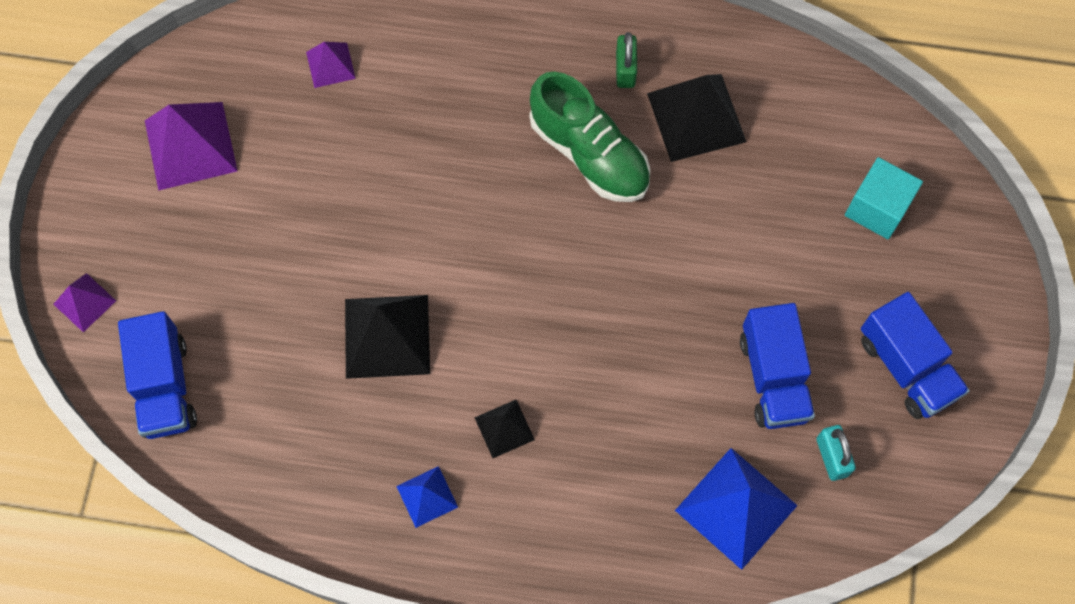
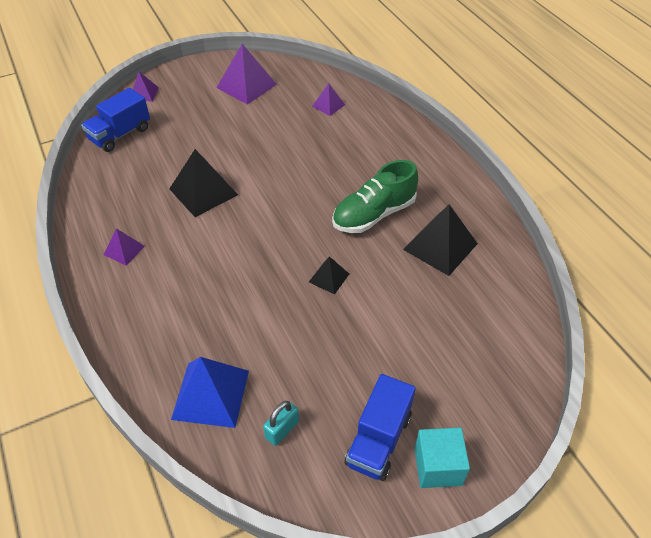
camera: 55 degrees right, 20 degrees down
blue pyramid [396,466,458,528] -> purple pyramid [103,228,145,265]
black pyramid [474,400,535,458] -> black pyramid moved to [309,256,349,294]
green shoe [530,72,650,202] -> green shoe turned 45 degrees clockwise [332,160,418,233]
green padlock [616,32,637,88] -> none
blue truck [740,303,815,429] -> none
turquoise cube [845,157,923,239] -> turquoise cube moved to [414,427,470,488]

